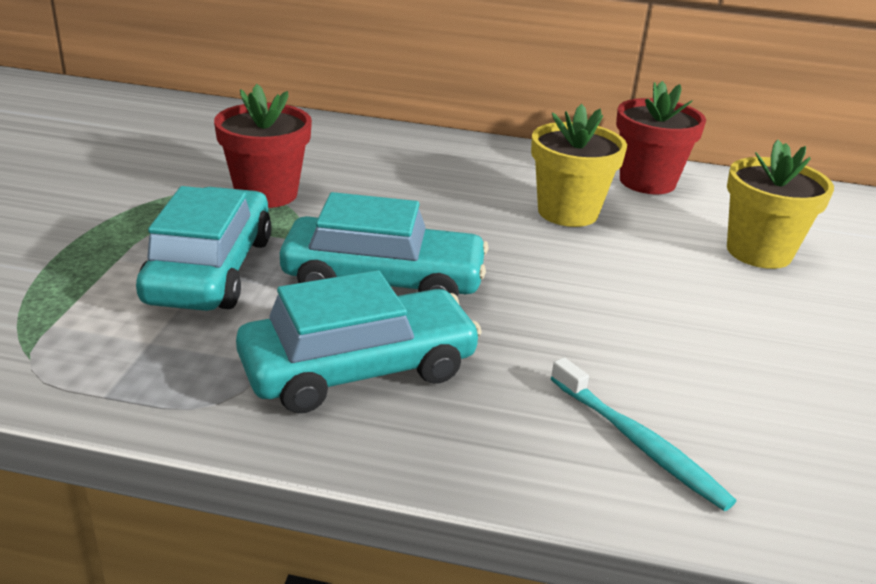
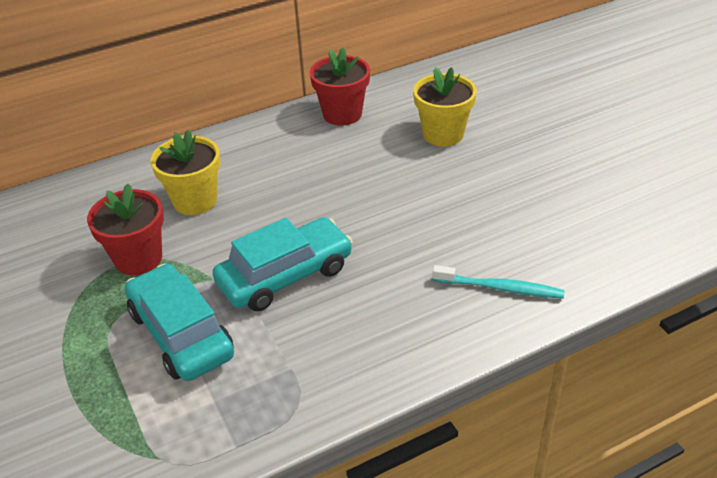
camera: 35 degrees left, 10 degrees up
turquoise car [236,270,482,413] -> none
yellow flower pot [531,104,627,227] -> yellow flower pot moved to [151,129,221,215]

